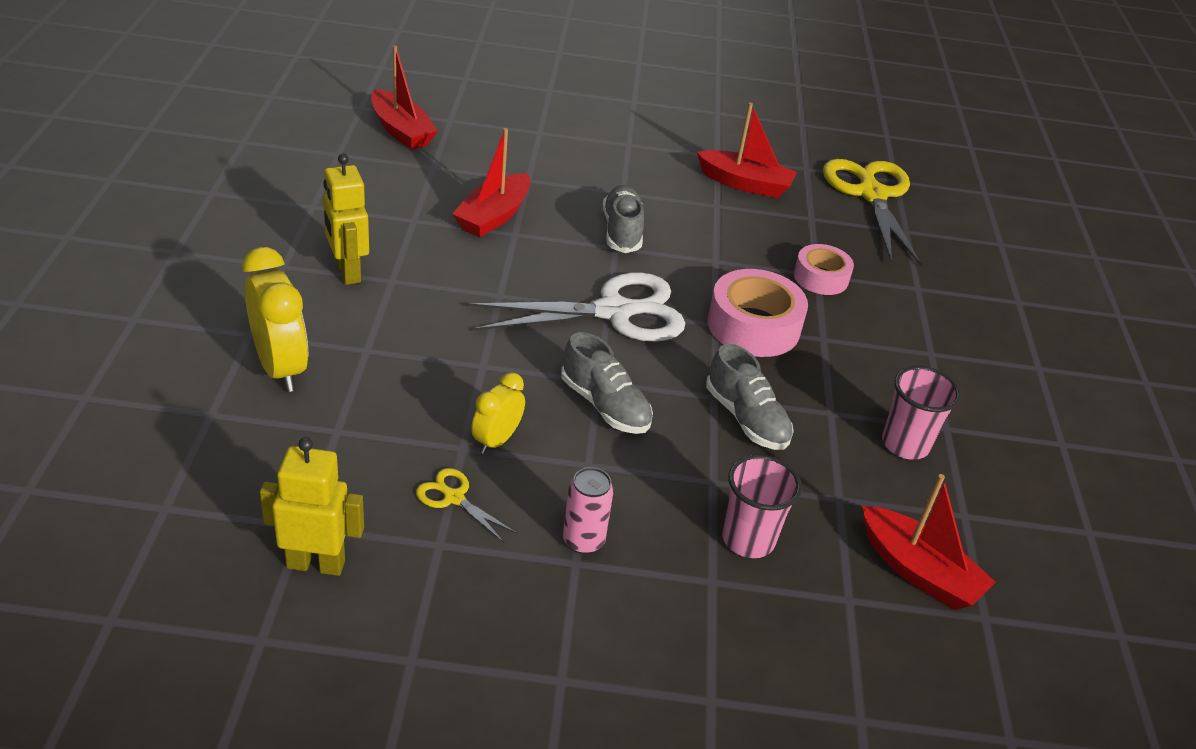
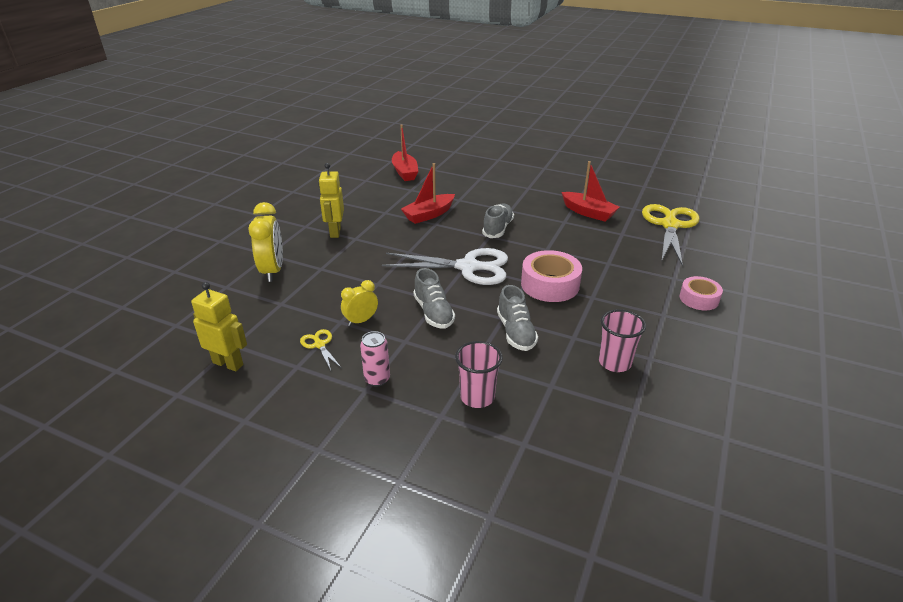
camera: 25 degrees right, 5 degrees down
pink tape [794,244,854,295] -> pink tape moved to [680,276,723,310]
red boat [862,474,996,610] -> none

